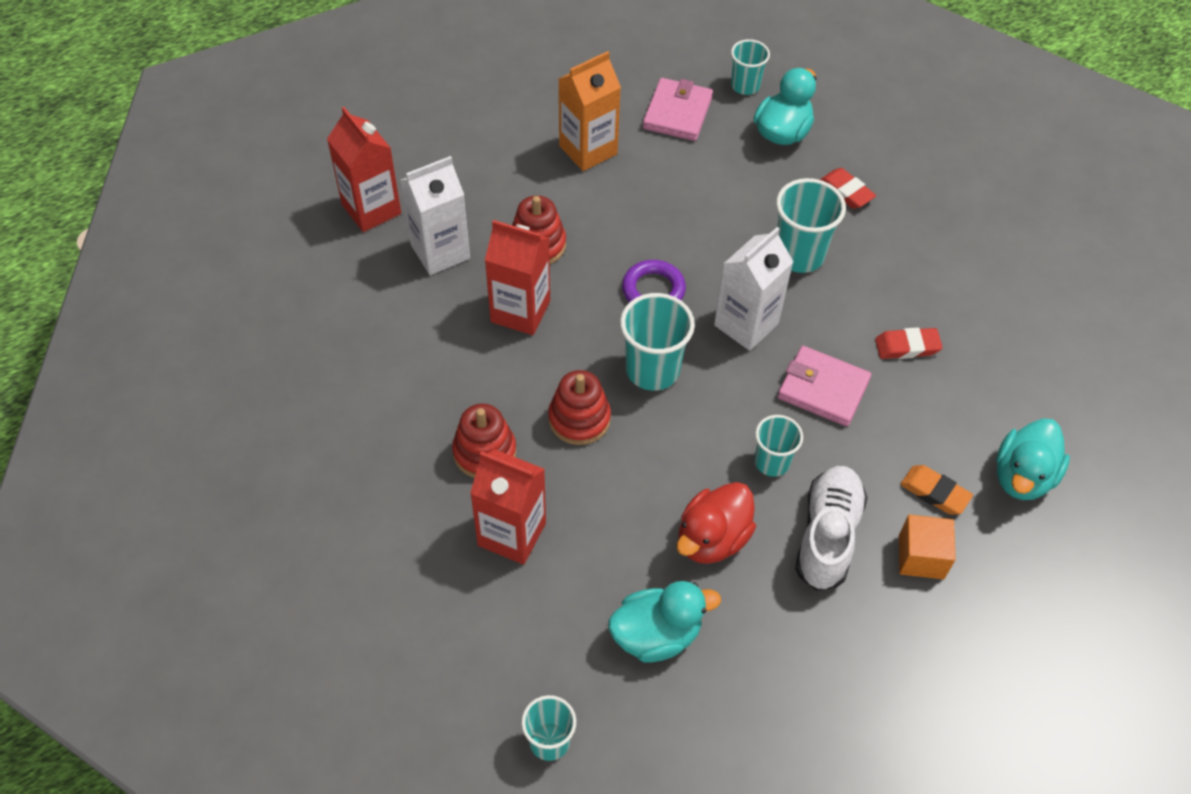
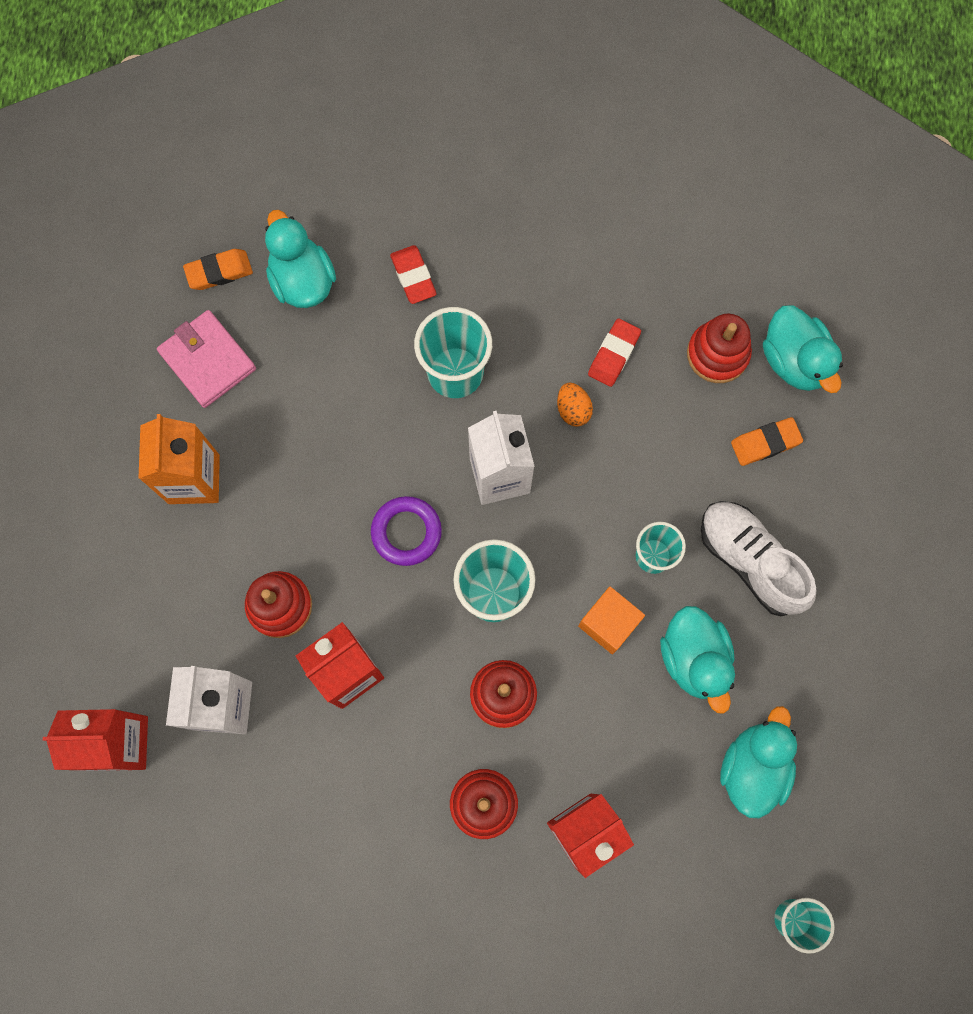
camera: 55 degrees left, 20 degrees up
red duck [677,482,756,564] -> turquoise duck [660,606,735,714]
turquoise cup [731,39,770,95] -> orange eraser [183,249,253,290]
pink wallet [778,346,871,426] -> none
red eraser [819,168,876,209] -> red eraser turned 75 degrees clockwise [390,245,436,304]
orange cube [899,515,956,579] -> orange cube moved to [578,586,645,654]
none -> orange egg [557,382,593,427]
none -> red stacking toy [687,314,752,383]

